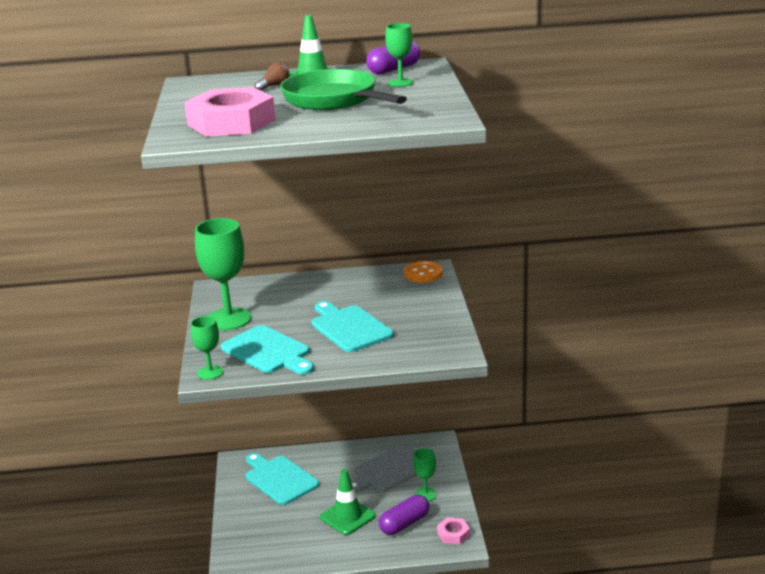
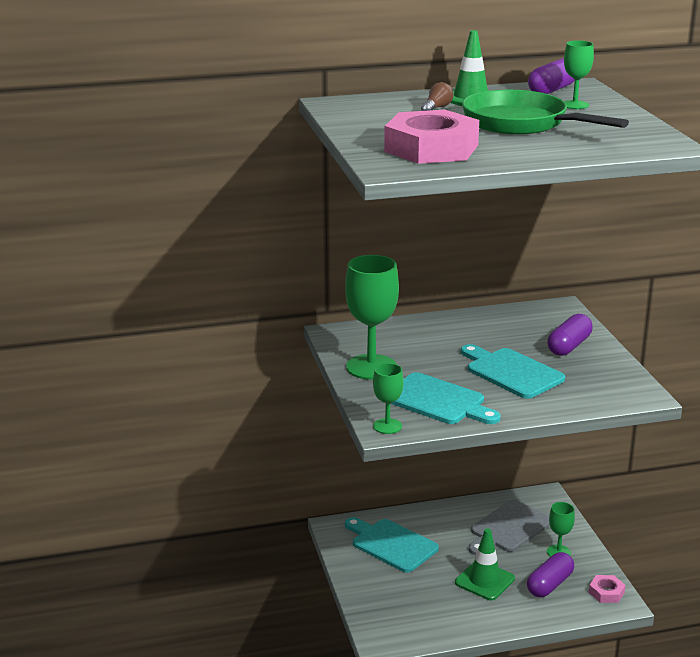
camera: 10 degrees left, 0 degrees up
orange button [404,261,443,283] -> none
none -> purple capsule [547,314,593,356]

